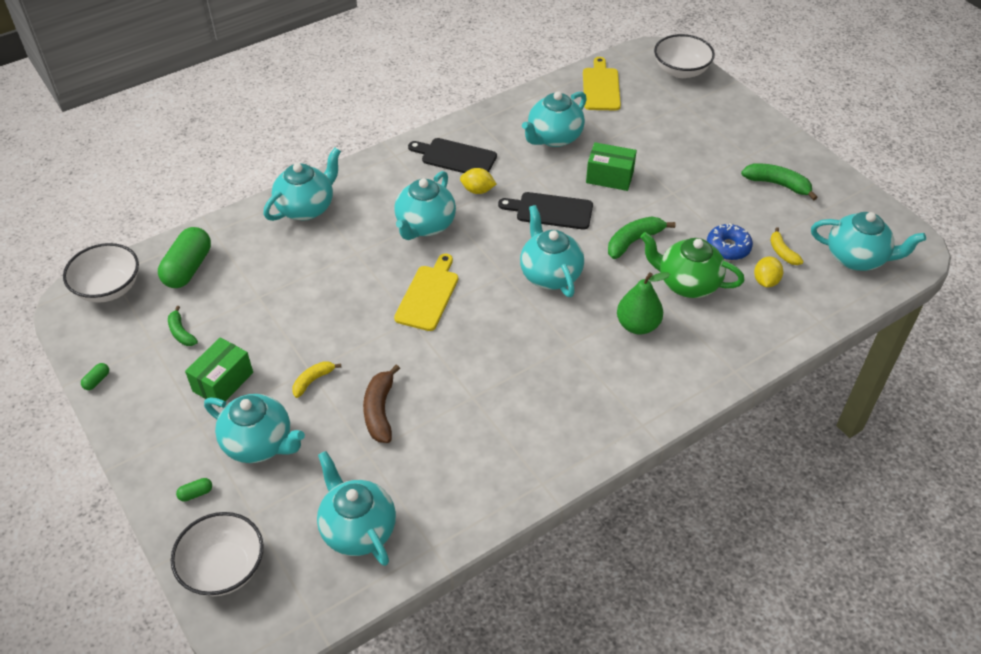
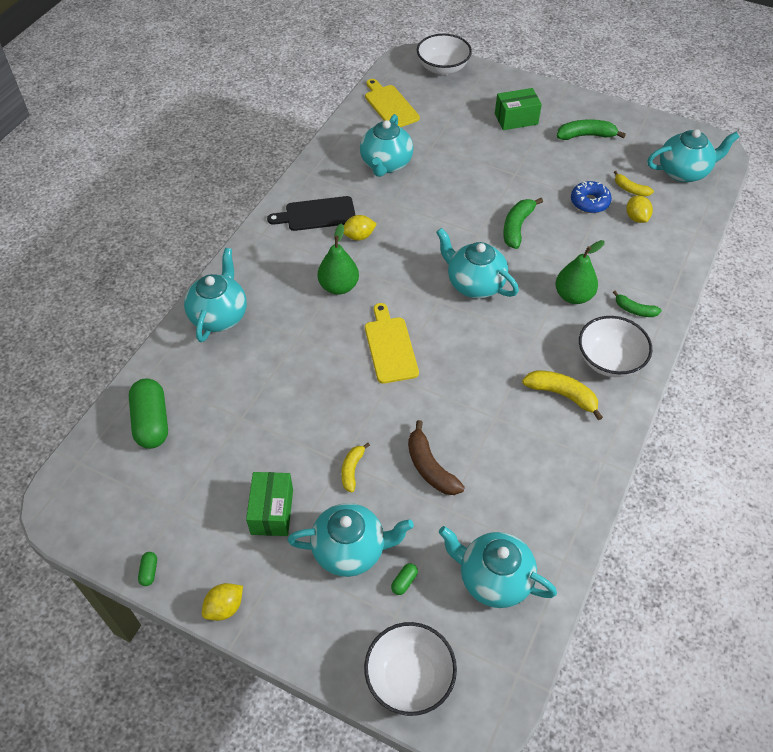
camera: 30 degrees left, 5 degrees up
white bowl [63,243,139,303] -> white bowl moved to [579,316,652,377]
green banana [168,306,198,346] -> green banana moved to [613,291,662,317]
green capsule [176,478,212,502] -> green capsule moved to [391,563,418,595]
turquoise teapot [394,171,456,240] -> green pear [318,223,359,295]
black cutting board [498,192,593,230] -> none
green box [586,142,637,191] -> green box moved to [495,88,542,130]
green teapot [641,232,744,298] -> none
none -> yellow lemon [202,583,243,621]
none -> yellow banana [522,370,603,420]

